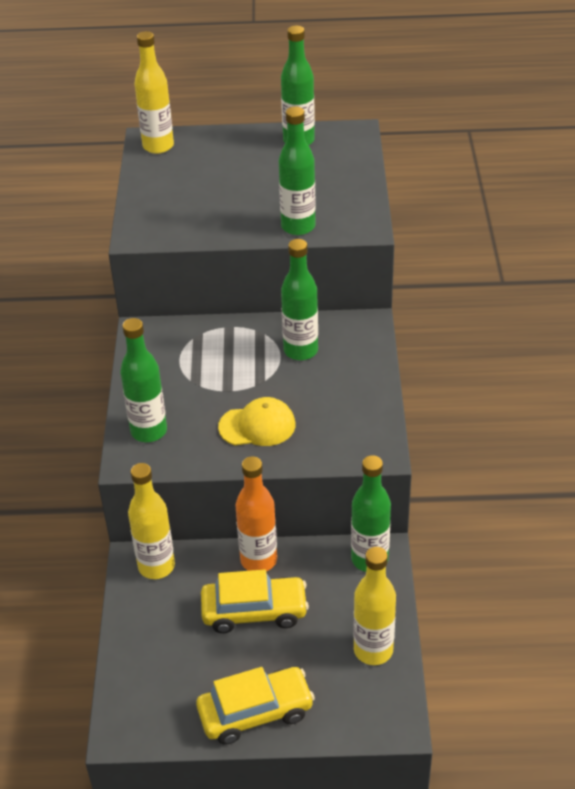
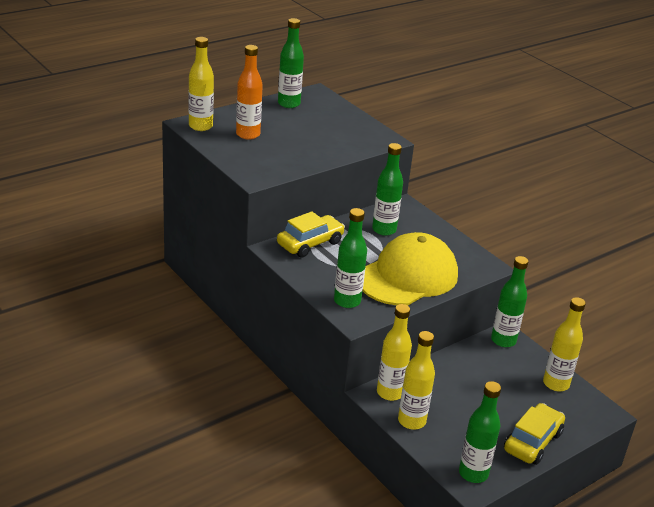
camera: 40 degrees left, 10 degrees down
yellow car [201,569,309,633] -> yellow car moved to [277,211,345,258]
yellow cap [218,397,295,446] -> yellow cap [362,232,458,305], size x2.01
orange bottle [235,456,277,571] -> orange bottle moved to [236,45,263,140]
green bottle [279,107,316,235] -> green bottle moved to [459,381,501,483]
none -> yellow bottle [398,331,435,430]

